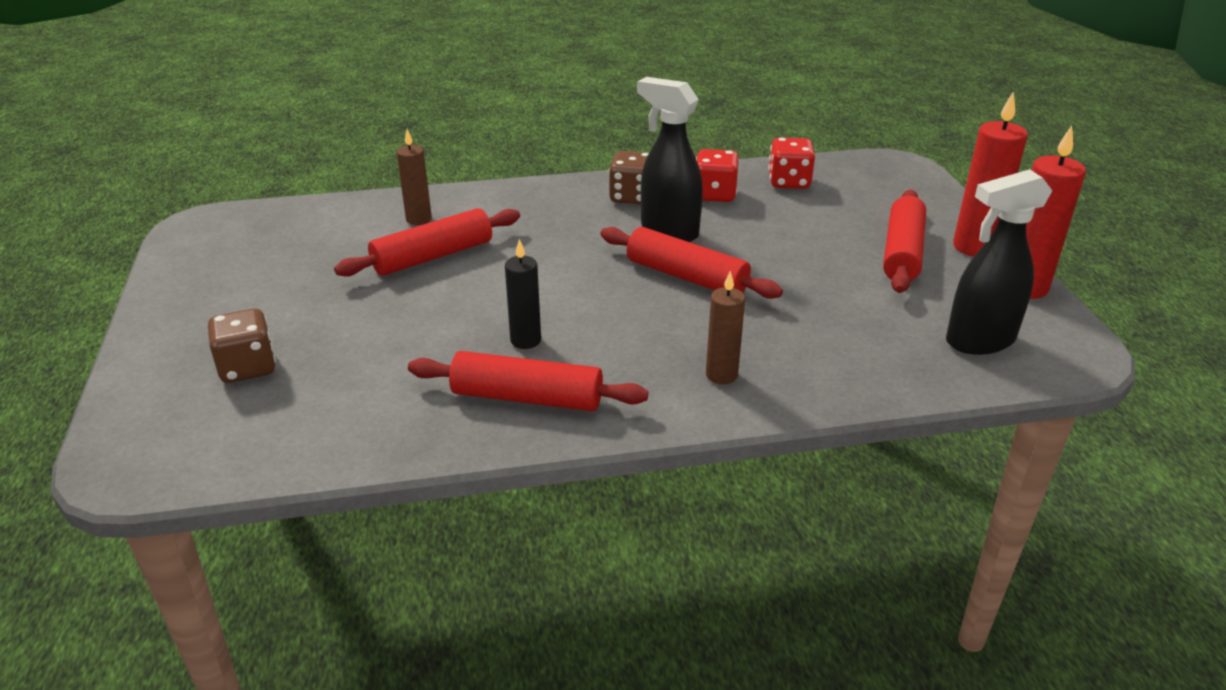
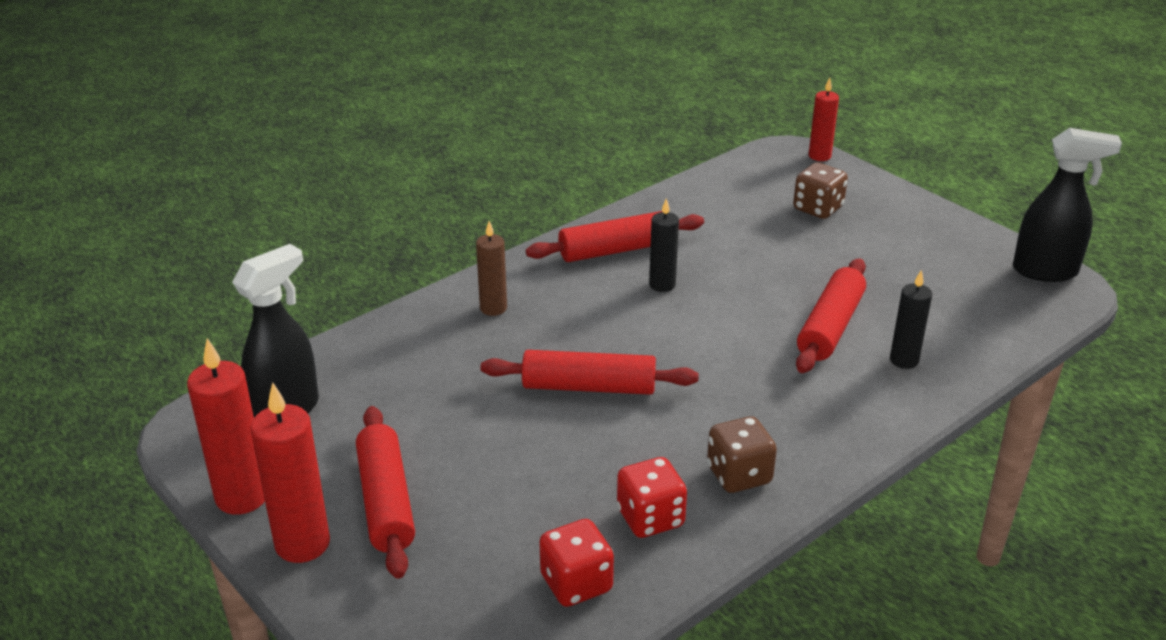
camera: 150 degrees right, 0 degrees up
brown candle [397,129,432,225] -> black candle [890,270,932,369]
black spray bottle [637,77,703,242] -> black spray bottle moved to [1013,128,1122,282]
none -> red candle [809,77,839,161]

